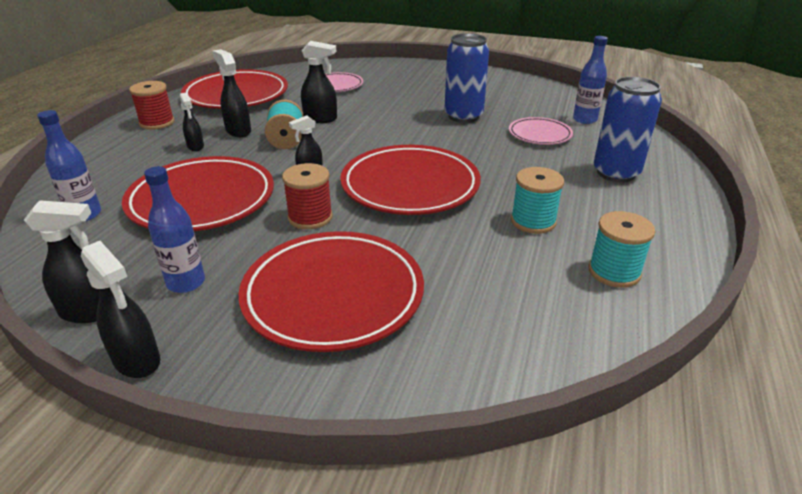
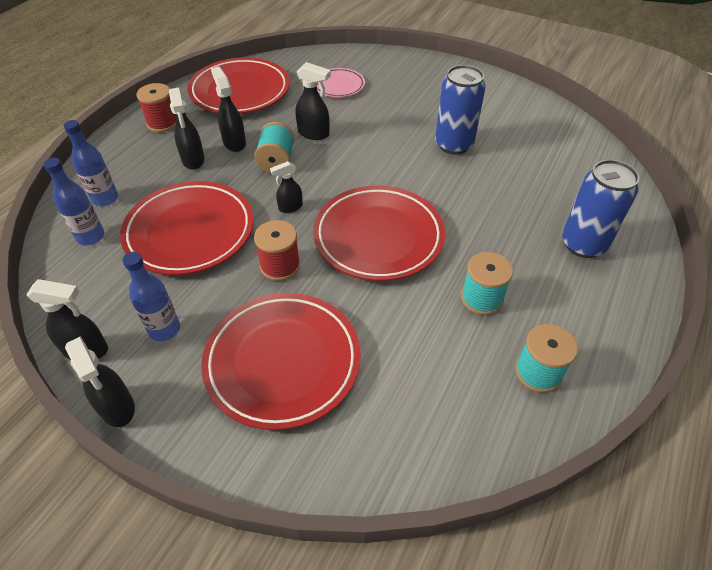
camera: 10 degrees right, 15 degrees up
black spray bottle [180,92,204,151] -> black spray bottle [169,87,205,170], size x1.51
pink plate [509,117,573,145] -> none
blue bottle [573,36,608,124] -> blue bottle moved to [64,120,118,206]

